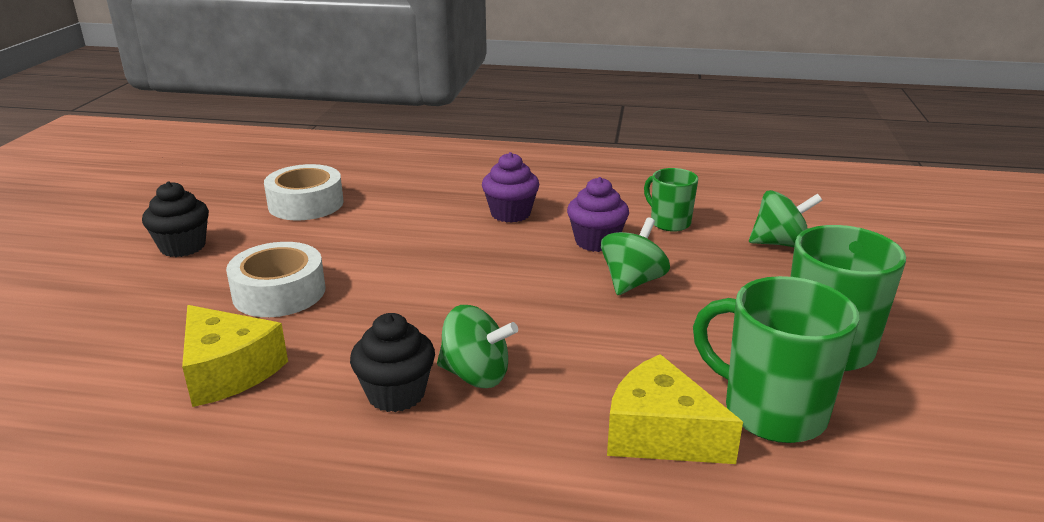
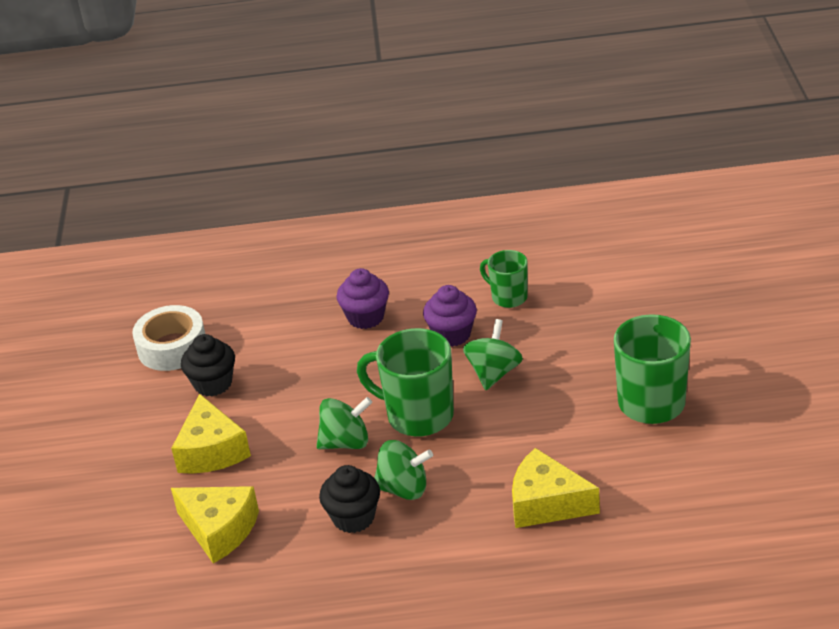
camera: 10 degrees left, 10 degrees up
black cupcake [142,181,209,257] -> black cupcake moved to [181,334,235,397]
white tape [226,242,325,317] -> yellow cheese [171,394,251,474]
green mug [693,276,860,443] -> green mug moved to [357,328,454,437]
green spinning top [749,190,822,247] -> green spinning top moved to [316,397,372,449]

